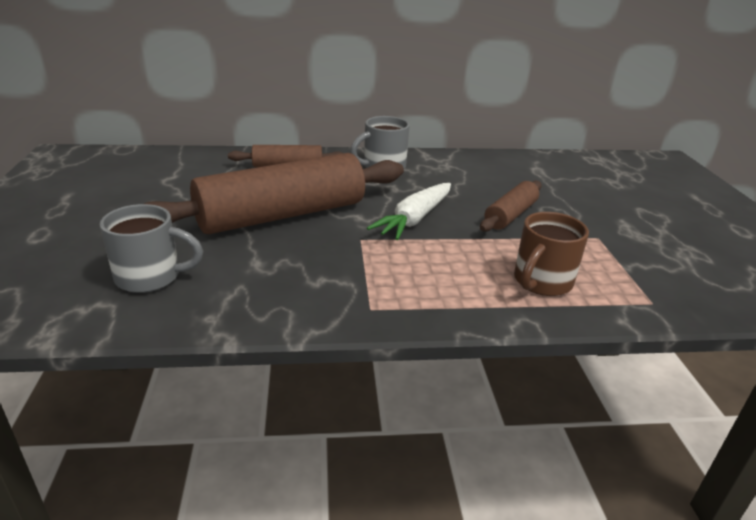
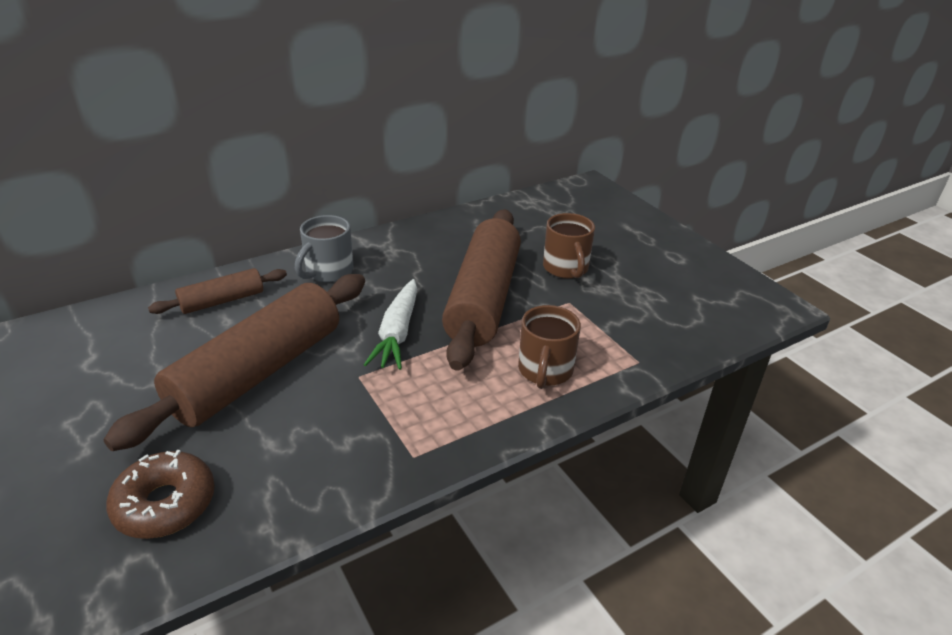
camera: 25 degrees left, 5 degrees up
grey mug [100,204,203,293] -> brown donut [106,450,215,539]
brown rolling pin [480,181,542,232] -> brown rolling pin [442,209,521,371], size x2.03
none -> brown mug [543,213,595,279]

